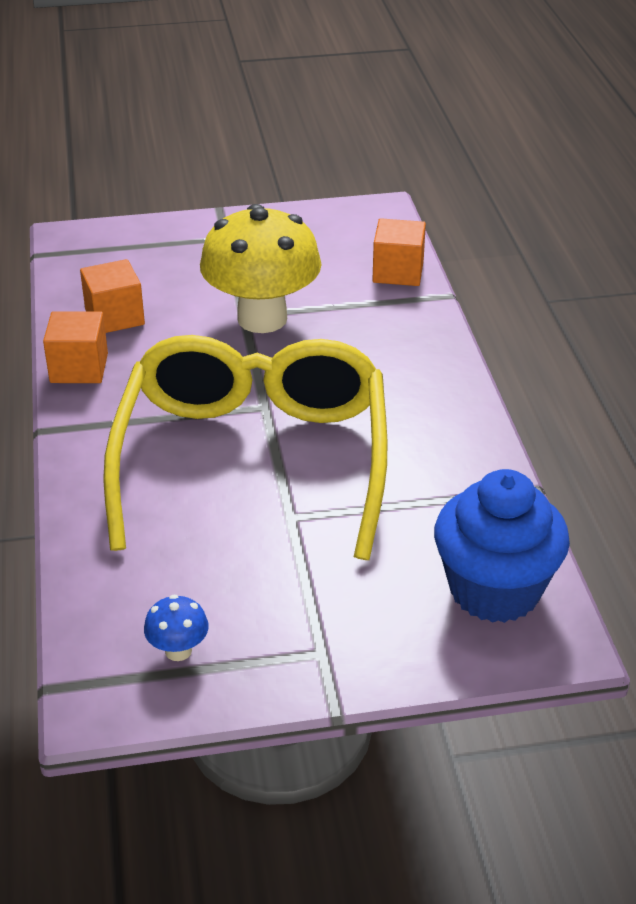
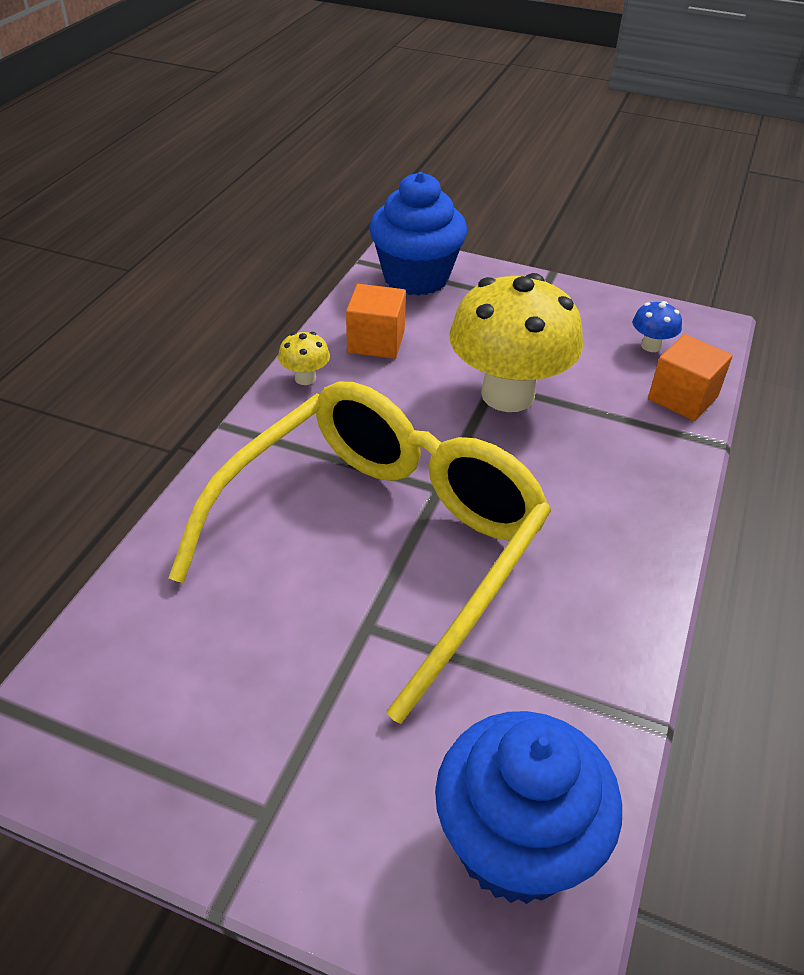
camera: 30 degrees right, 5 degrees up
orange cube [43,311,108,383] -> yellow mushroom [278,332,330,385]
blue mushroom [144,595,209,661] -> blue mushroom moved to [633,301,682,352]
none -> blue cupcake [369,172,467,296]

